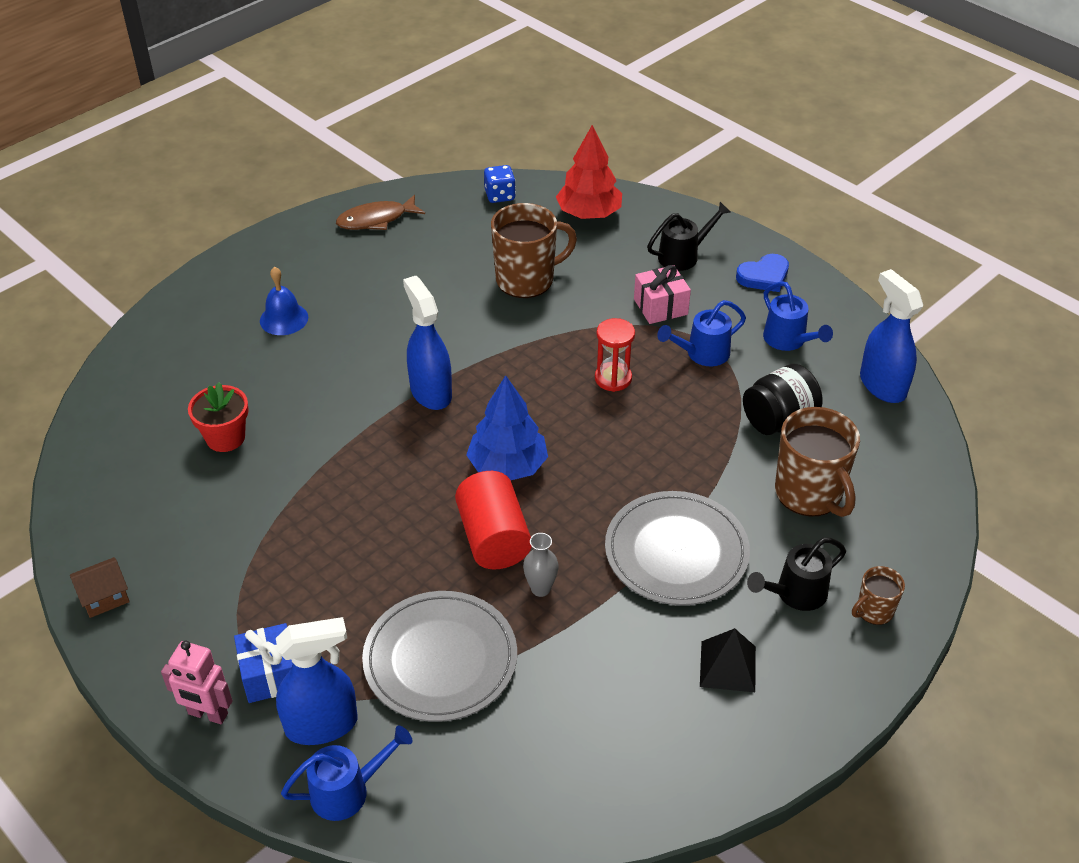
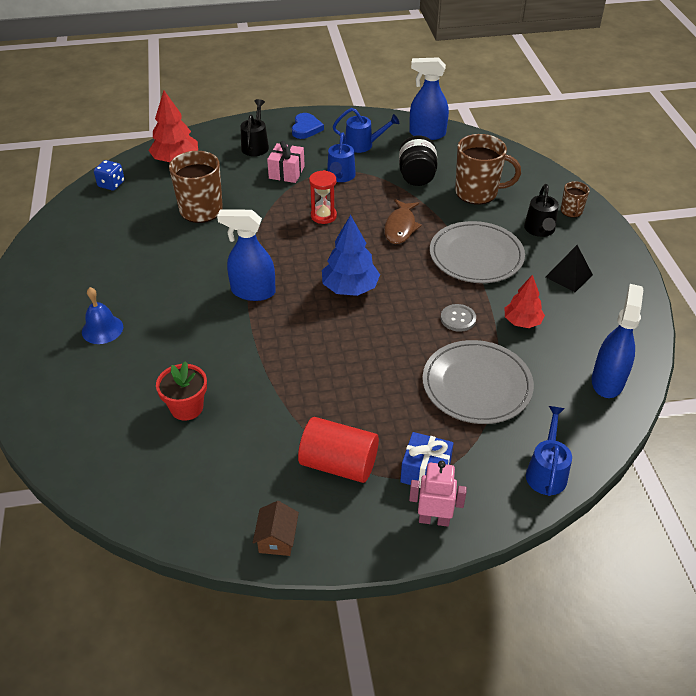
camera: 55 degrees left, 0 degrees up
pink robot [161,641,232,724] -> pink robot turned 135 degrees counterclockwise [409,461,467,527]
blue spray bottle [276,617,357,745] -> blue spray bottle moved to [592,284,644,398]
brown fish [336,195,425,230] -> brown fish moved to [384,199,422,244]
red cylinder [455,471,532,570] -> red cylinder moved to [298,417,379,483]
grey vase [523,533,559,597] -> grey button [441,304,476,332]
none -> red tree [505,275,545,328]

